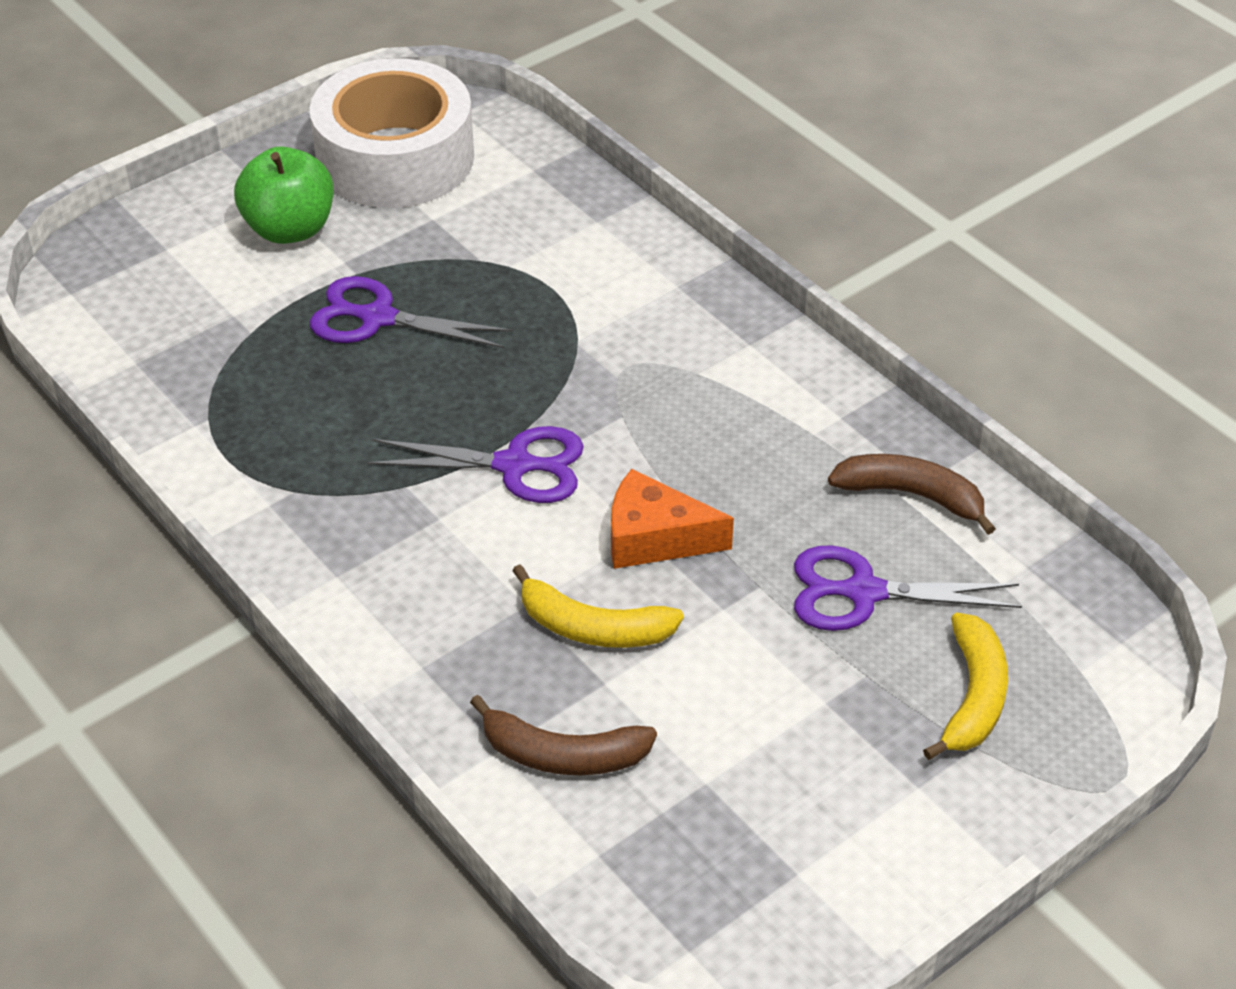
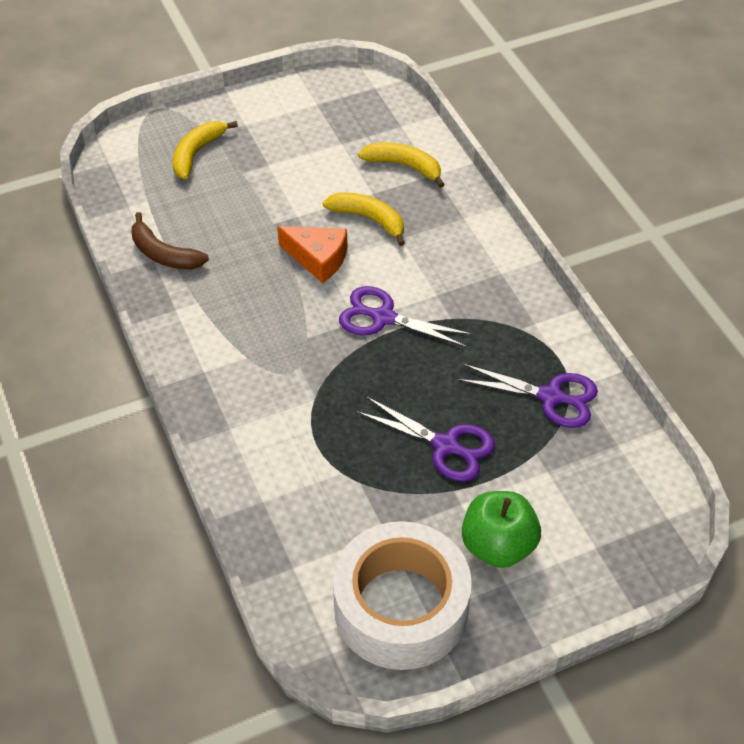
camera: 165 degrees left, 5 degrees up
brown banana [470,695,657,776] -> yellow banana [358,142,445,188]
purple scissors [794,545,1022,631] -> purple scissors moved to [457,363,598,428]

